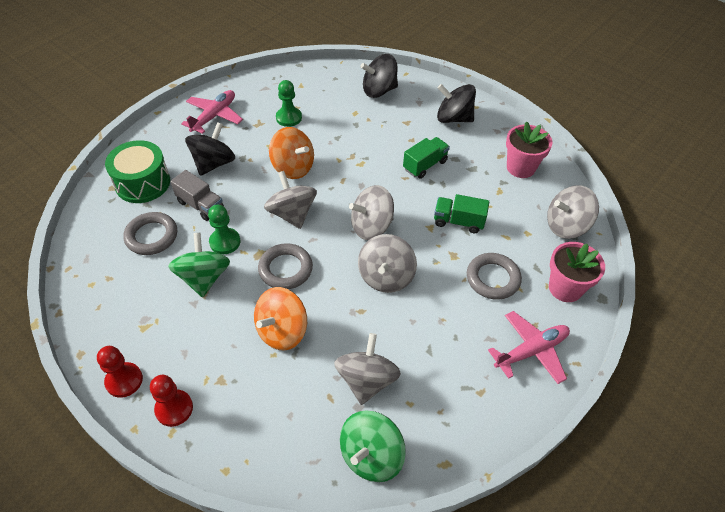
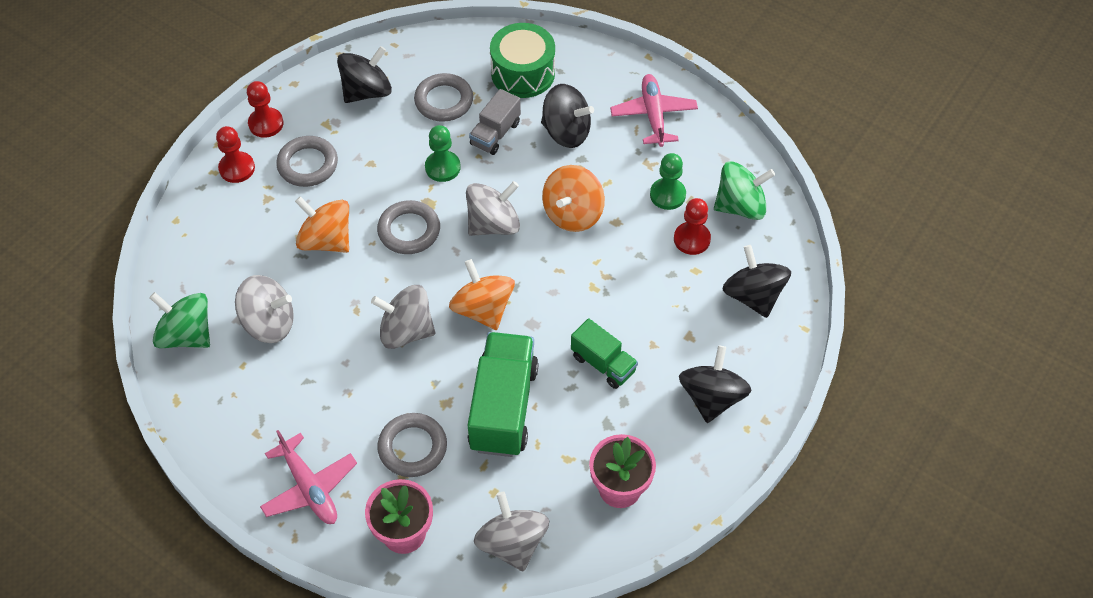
camera: 85 degrees right, 5 degrees up
green spinning top [168,233,230,298] -> green spinning top moved to [714,161,775,220]
pink plane [181,90,243,134] -> pink plane turned 120 degrees counterclockwise [610,74,698,147]
grey spinning top [349,185,394,240] -> orange spinning top [449,259,515,330]
green truck [434,194,489,233] -> green truck [467,332,539,457], size x1.76
none -> grey ring [276,136,338,187]
none -> black spinning top [337,46,392,103]
none -> red pawn [674,198,711,255]

